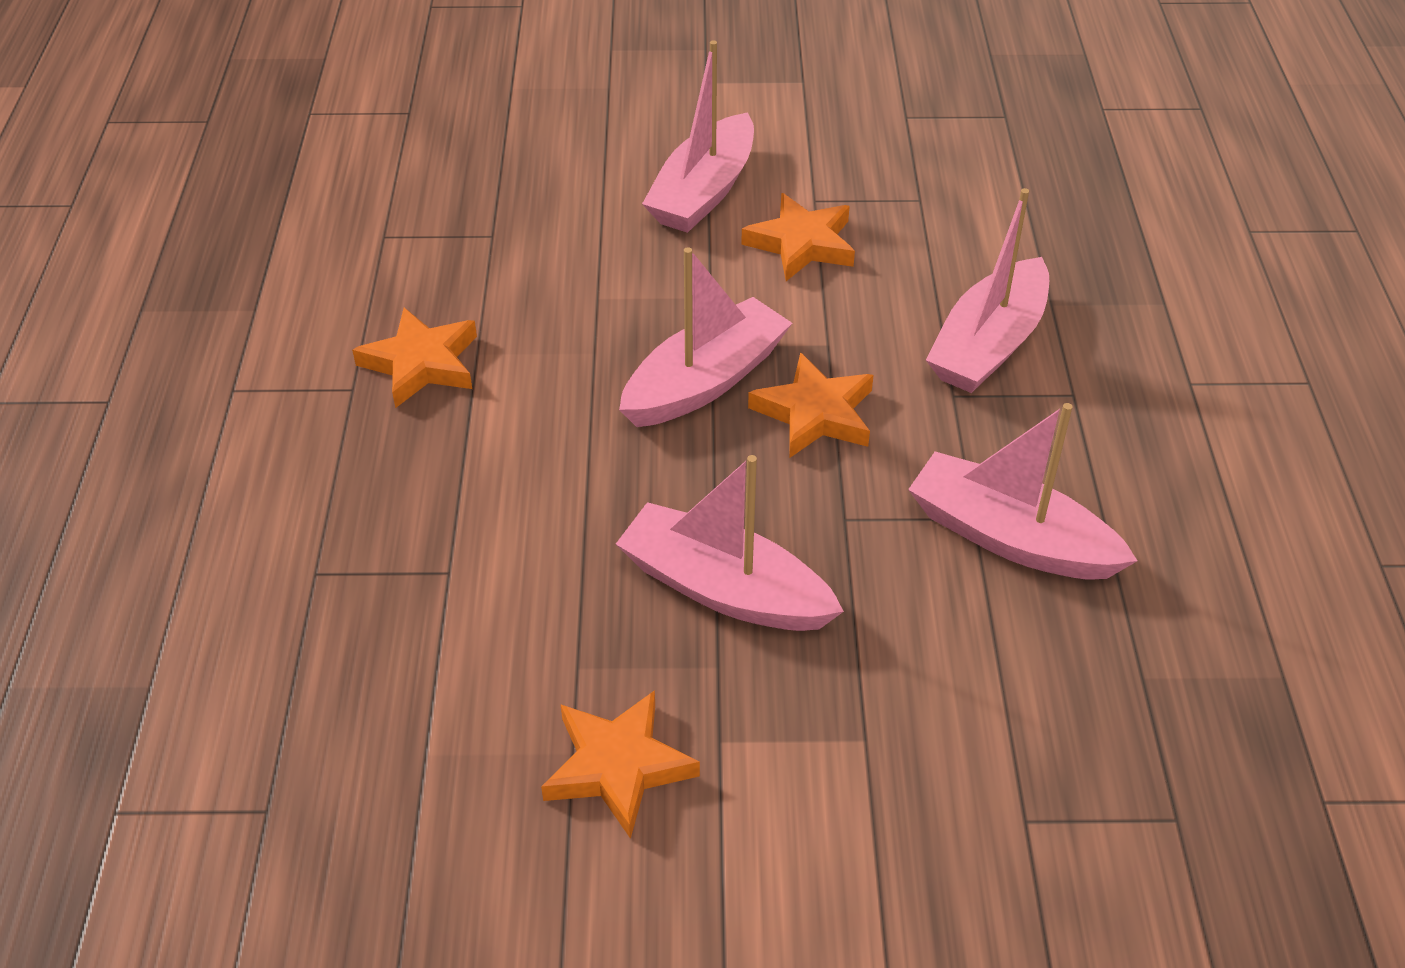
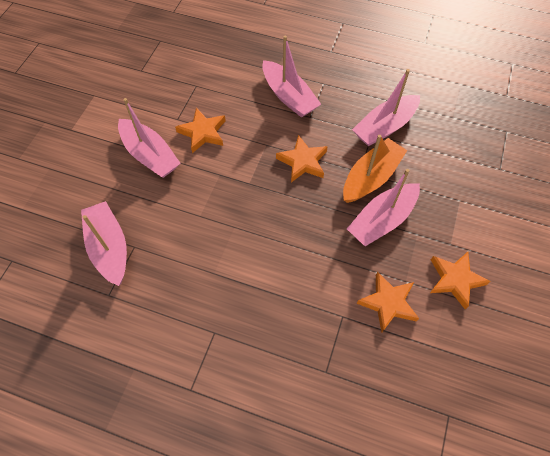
camera: 70 degrees left, 15 degrees up
orange star [352,308,477,408] -> orange star moved to [357,272,419,332]
pink boat [619,247,792,427] -> pink boat moved to [81,201,127,286]
none -> orange boat [343,135,407,203]

